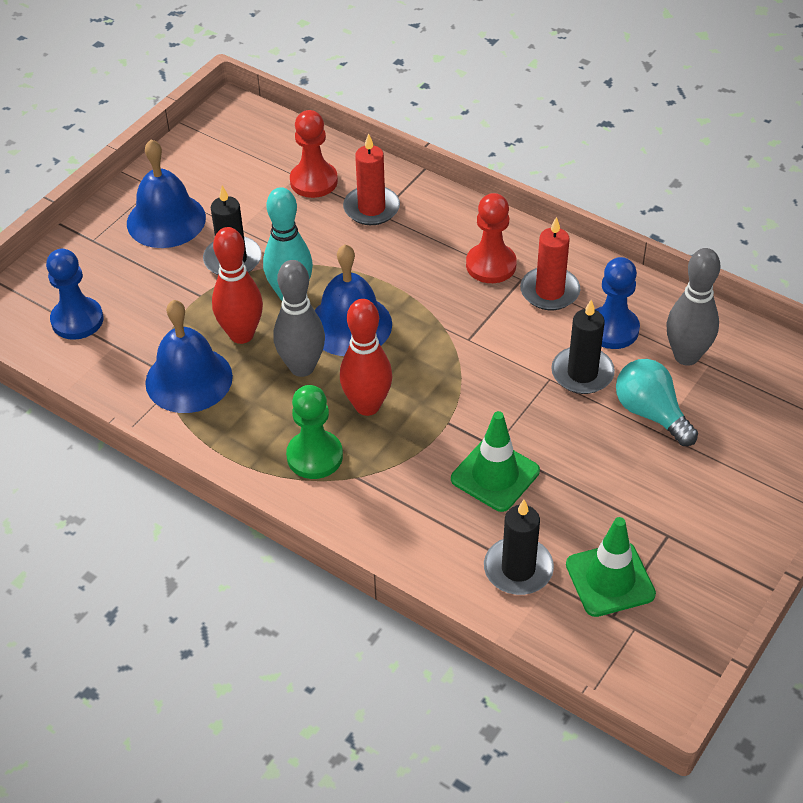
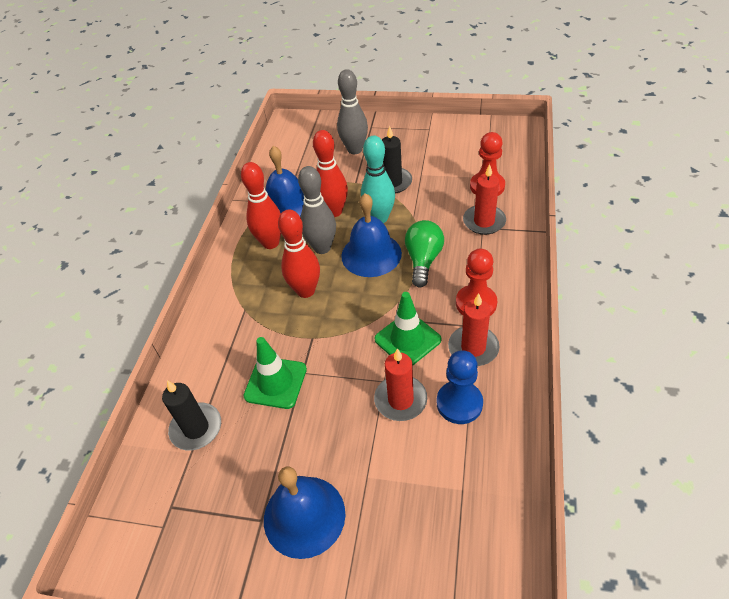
camera: 70 degrees right, 0 degrees up
blue pawn [46,249,103,340] -> none
blue bell [127,139,206,248] -> blue bell moved to [264,467,345,559]
green pawn [286,385,343,479] -> none
black candle [551,300,615,394] -> red candle [374,348,427,421]
green traffic cone [566,517,656,617] -> green traffic cone moved to [375,292,441,366]
turquoise light bulb [616,359,698,446] -> none
grey bowling pin [666,248,720,366] -> grey bowling pin moved to [337,69,368,154]
none -> red bowling pin [241,162,281,249]
none -> green light bulb [405,220,444,287]

